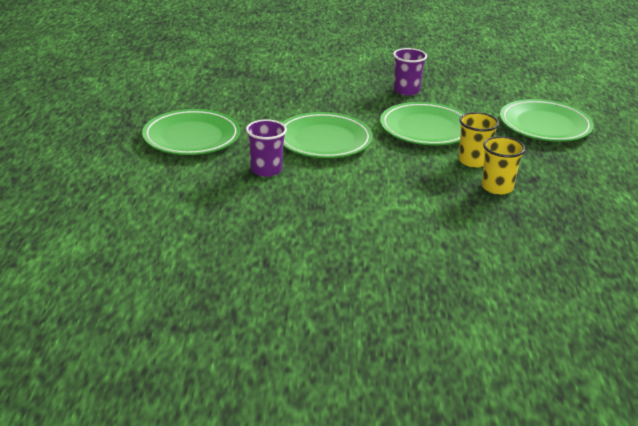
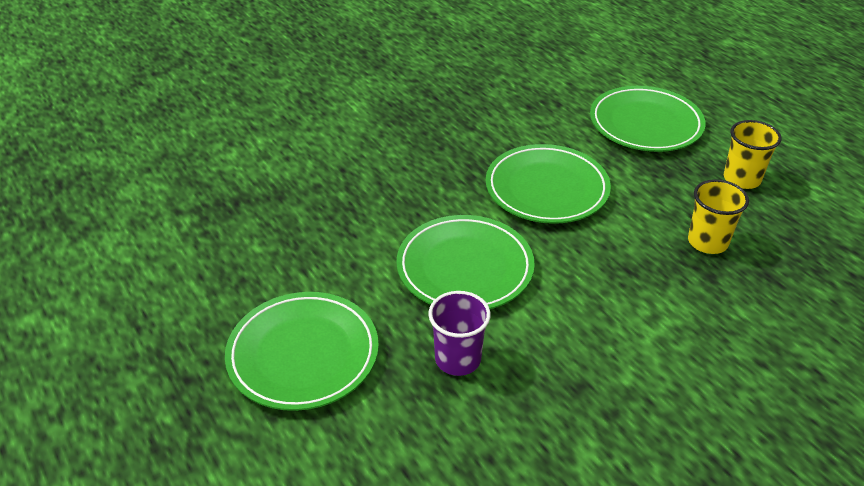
camera: 35 degrees left, 10 degrees up
purple cup [393,48,427,96] -> none
yellow cup [458,112,499,168] -> yellow cup moved to [724,120,782,189]

